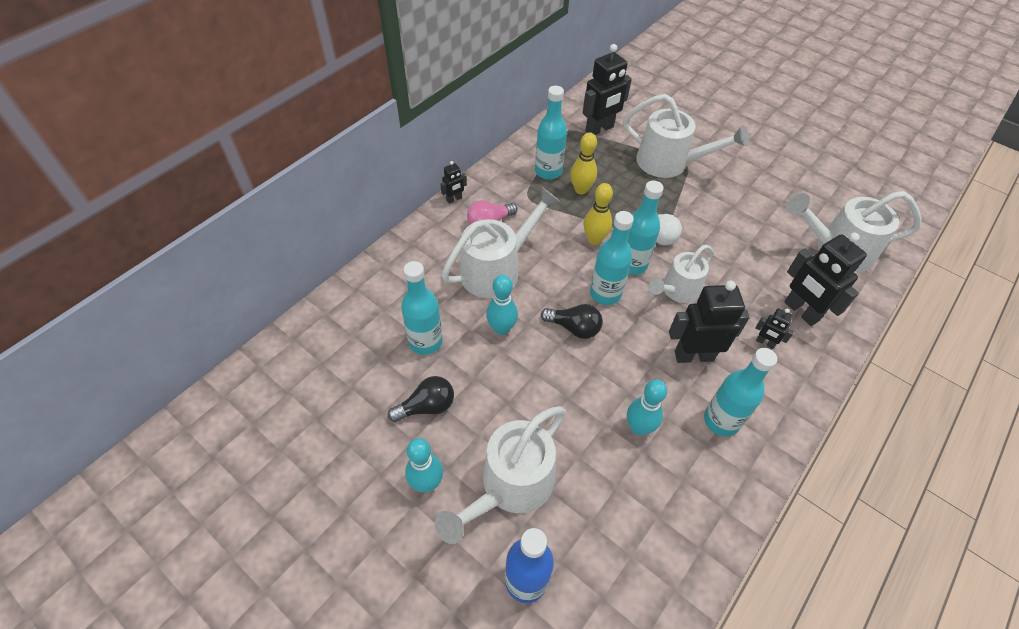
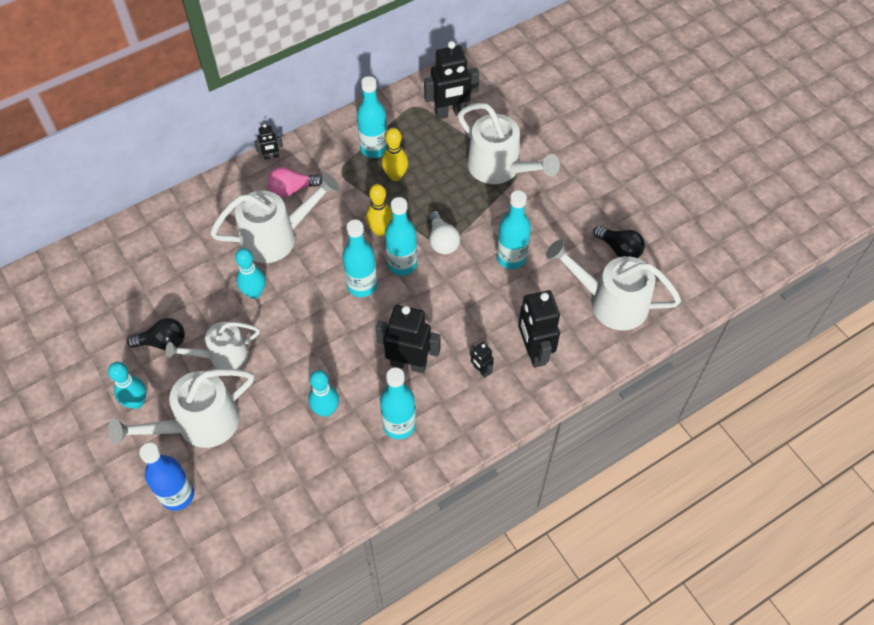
camera: 20 degrees right, 5 degrees up
turquoise bottle [401,261,443,355] -> turquoise bottle moved to [497,190,531,269]
black light bulb [541,304,603,339] -> black light bulb moved to [593,226,645,258]
white watering can [649,245,714,303] -> white watering can moved to [166,322,260,369]

